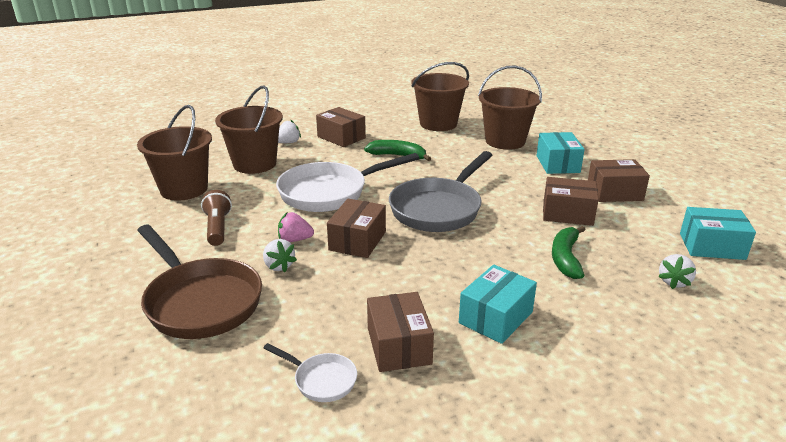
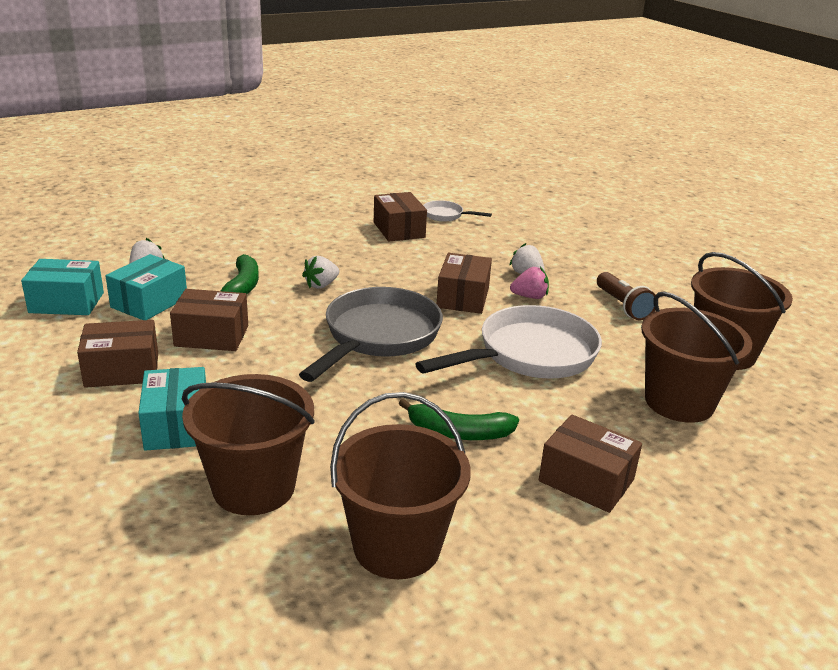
camera: 170 degrees right, 0 degrees up
brown pan [137,225,262,339] -> none
white strawberry [278,120,301,143] -> white strawberry moved to [302,256,339,289]
turquoise box [459,265,537,344] -> turquoise box moved to [105,254,187,320]

